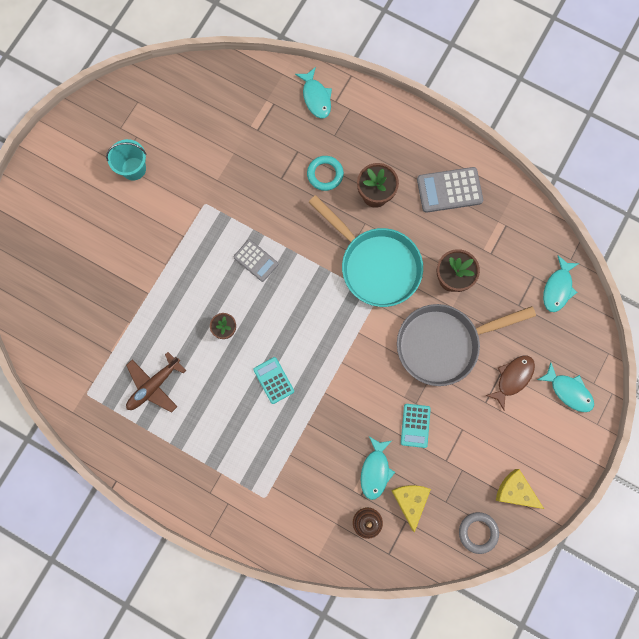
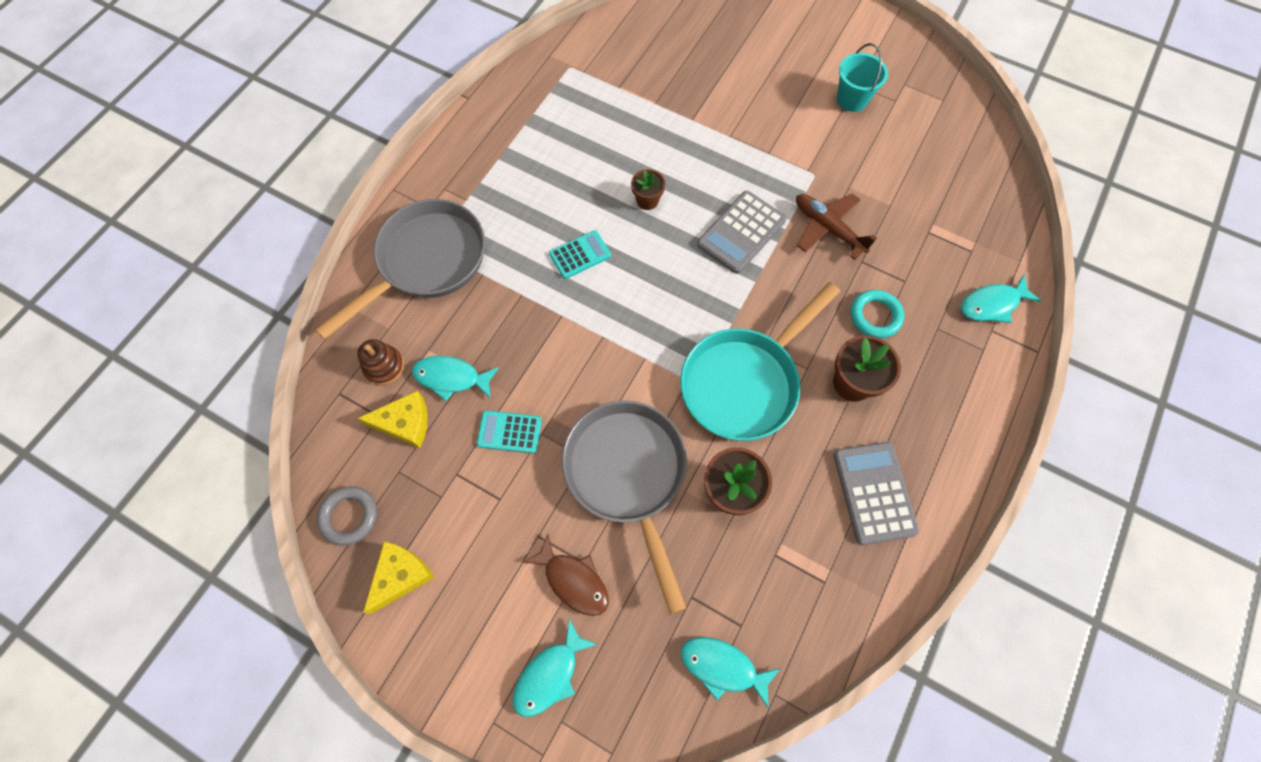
camera: 90 degrees right, 10 degrees down
brown plane [126,352,186,413] -> brown plane moved to [796,193,877,260]
grey calculator [233,239,278,282] -> grey calculator [697,191,786,274], size x1.55
none -> grey pan [316,199,485,339]

